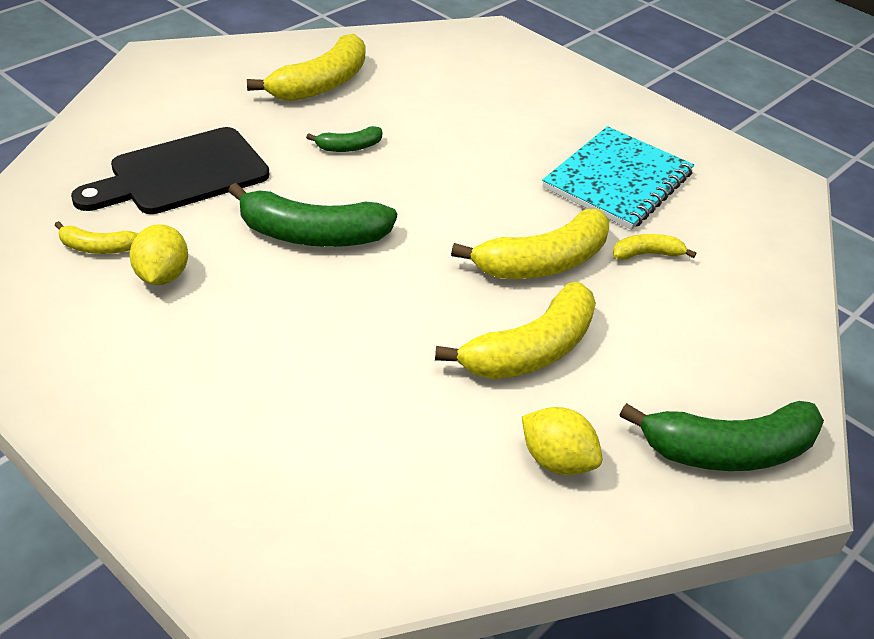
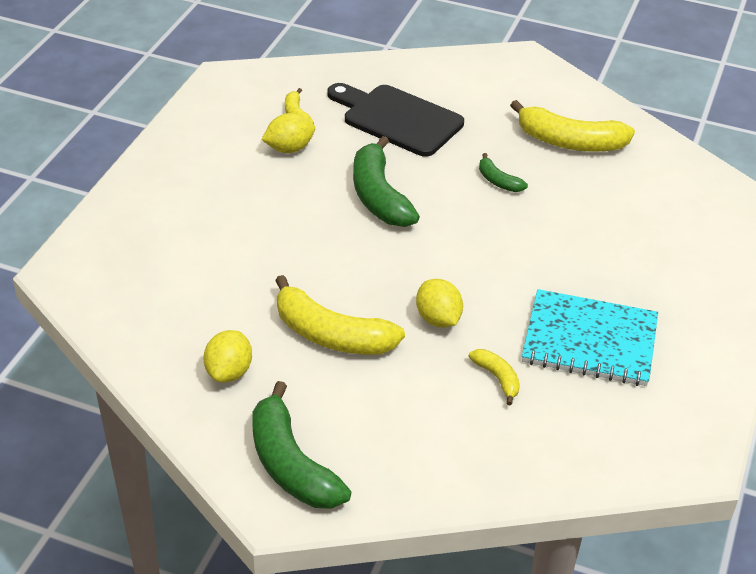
camera: 70 degrees right, 0 degrees up
yellow banana [451,209,609,279] -> yellow lemon [416,279,463,327]

